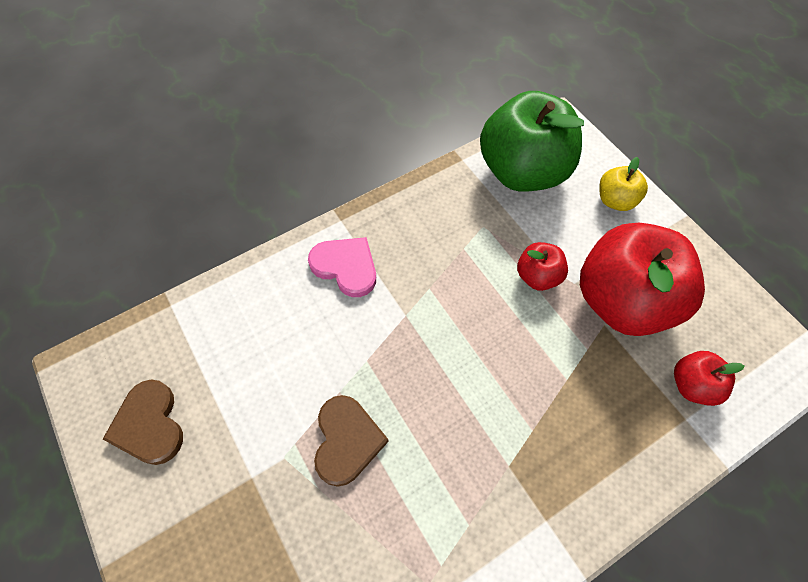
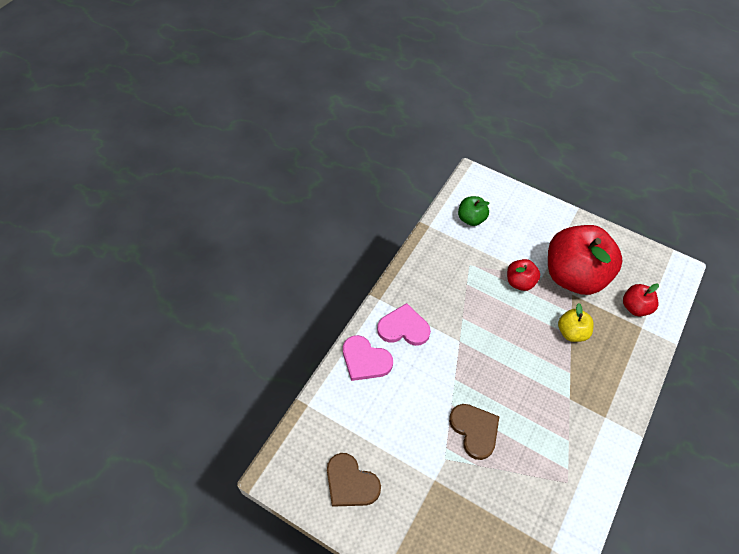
camera: 30 degrees left, 5 degrees down
green apple [480,91,584,192] -> green apple [458,196,490,226], size x0.46
yellow apple [599,157,648,211] -> yellow apple moved to [558,303,594,342]
none -> pink heart [343,335,393,381]

